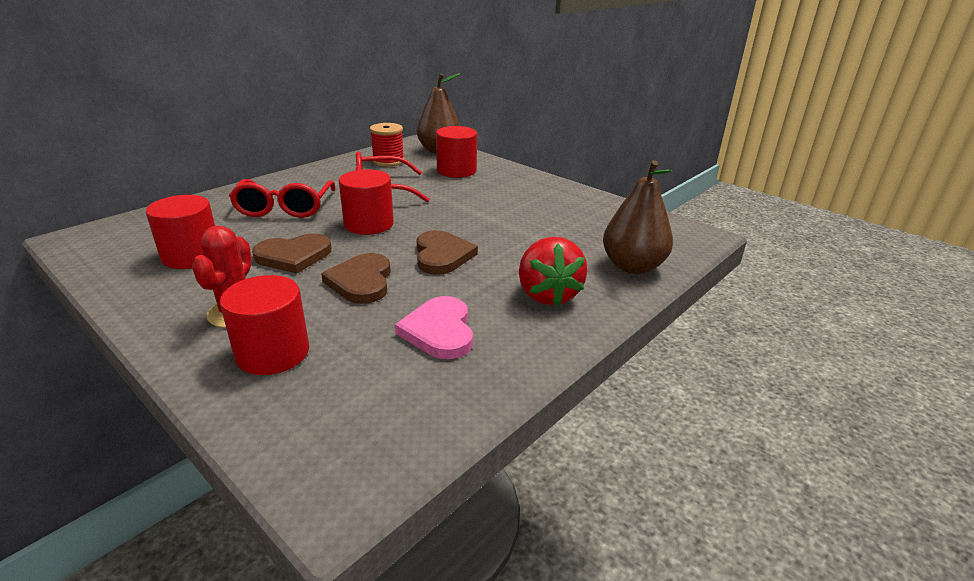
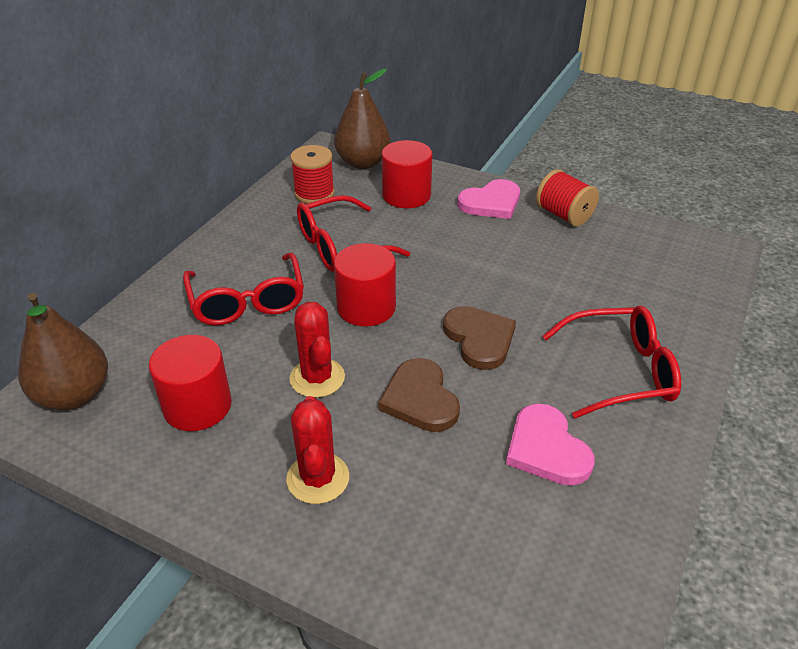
camera: 15 degrees left, 10 degrees up
red cylinder [220,275,309,375] -> none
brown heart [252,233,332,274] -> red cactus [289,302,345,398]
red strawberry [519,237,587,306] -> red glasses [543,306,681,419]
brown pear [603,160,673,274] -> brown pear moved to [18,293,108,410]
none -> pink heart [458,179,520,219]
none -> red spool [536,169,599,226]

